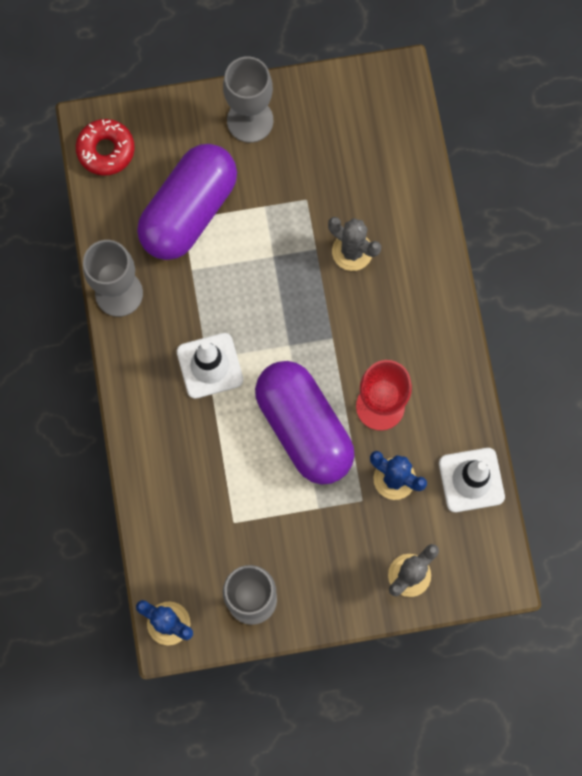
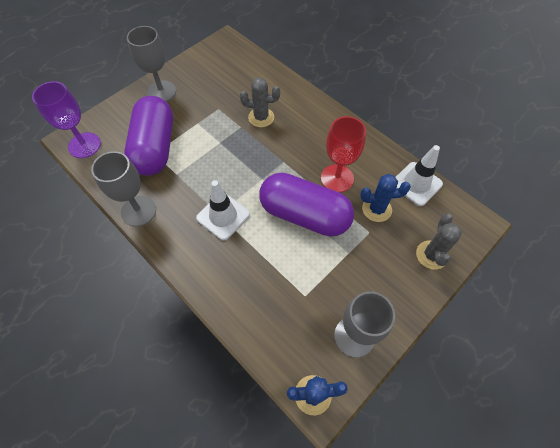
camera: 35 degrees left, 15 degrees down
red donut [76,119,135,176] -> purple goblet [32,81,101,158]

